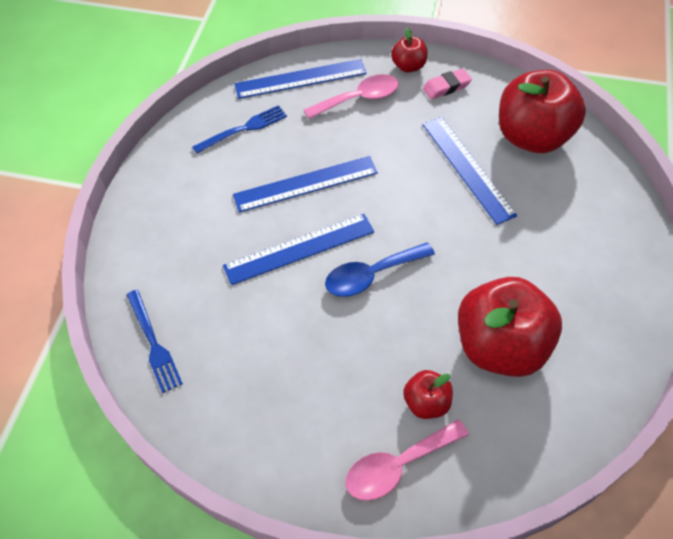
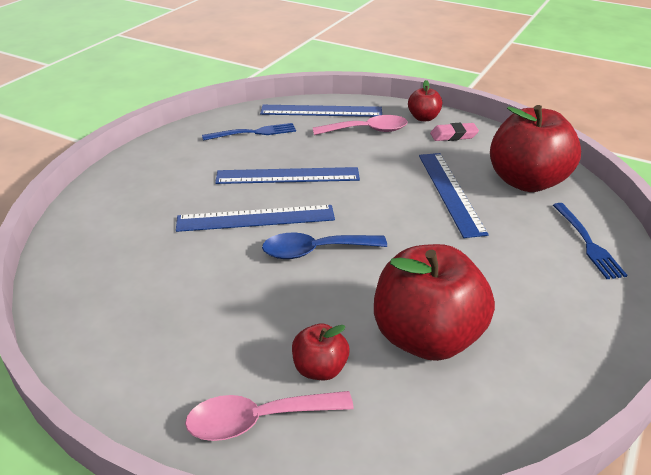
camera: 15 degrees right, 20 degrees down
blue fork [127,290,183,393] -> blue fork moved to [553,203,628,279]

